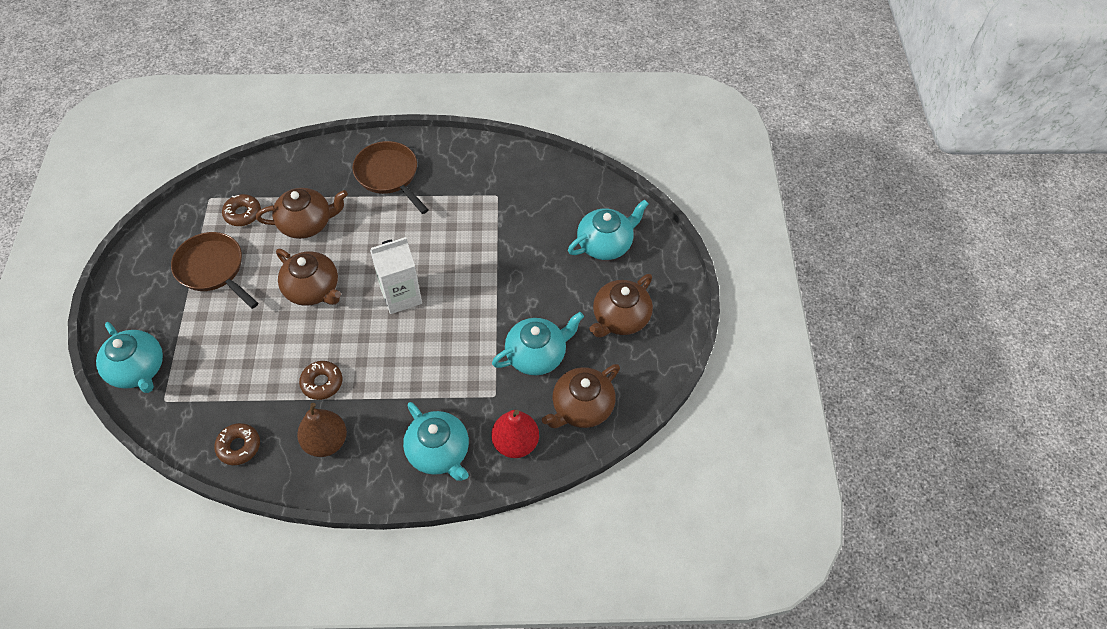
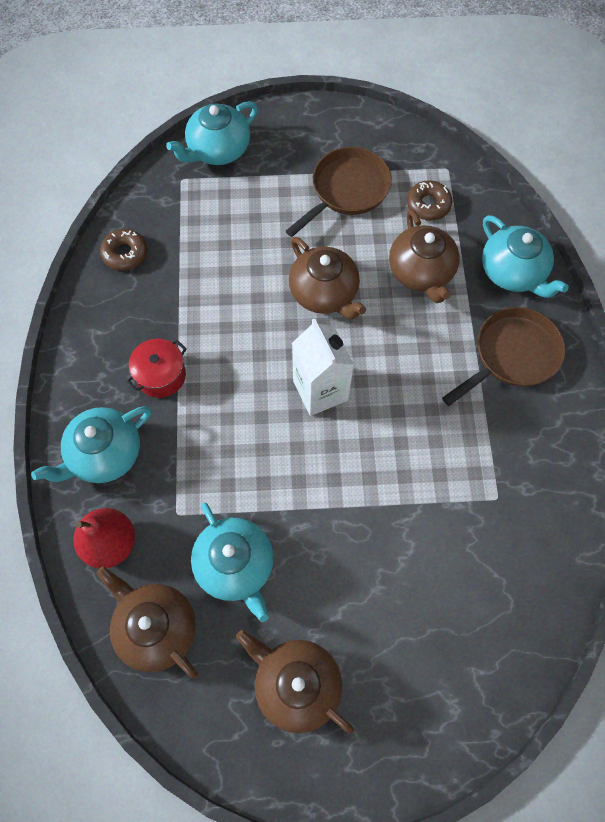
camera: 90 degrees right, 10 degrees up
brown teapot [276,249,341,306] -> brown teapot turned 75 degrees counterclockwise [289,237,366,319]
brown pear [297,403,347,457] -> none
brown donut [299,361,343,400] -> none
turquoise teapot [568,199,649,260] -> turquoise teapot moved to [482,215,569,298]
none -> red pot [126,339,187,398]

